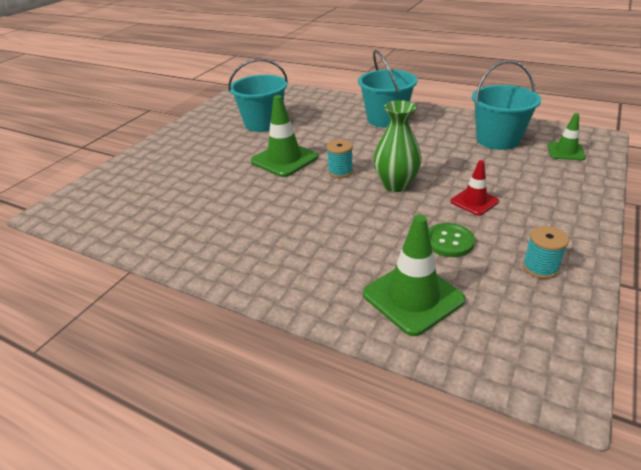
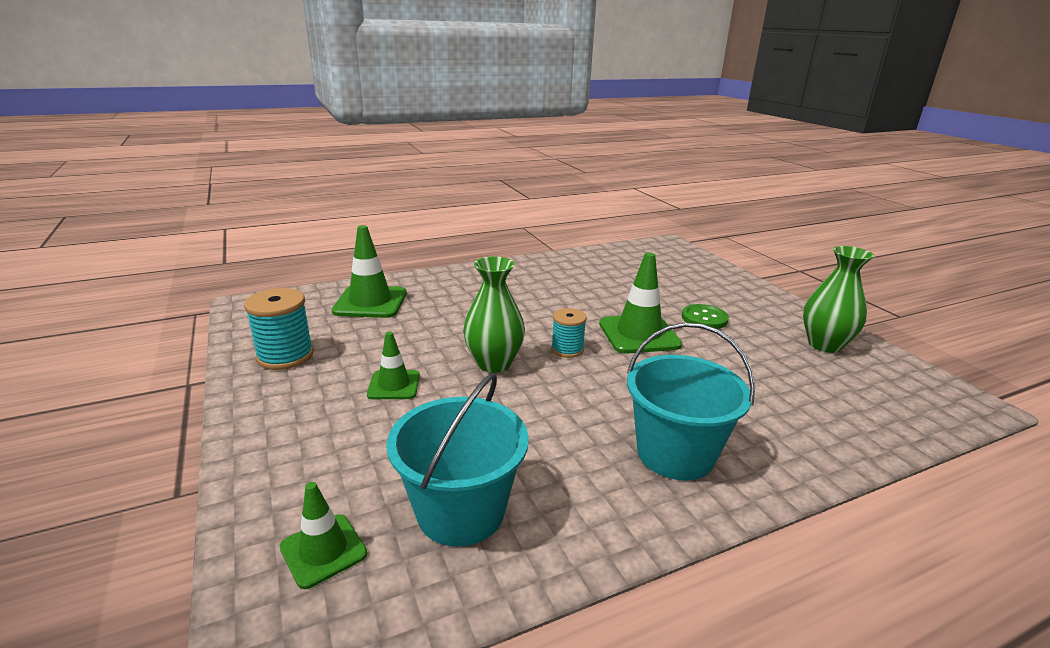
camera: 125 degrees right, 10 degrees down
turquoise bucket [228,59,288,132] -> none
green button [429,223,475,257] -> green button moved to [682,304,729,329]
red traffic cone [451,160,499,216] -> green traffic cone [367,331,420,399]
turquoise spool [523,226,569,279] -> turquoise spool [244,288,314,370], size x1.57
none -> green vase [803,246,874,353]

